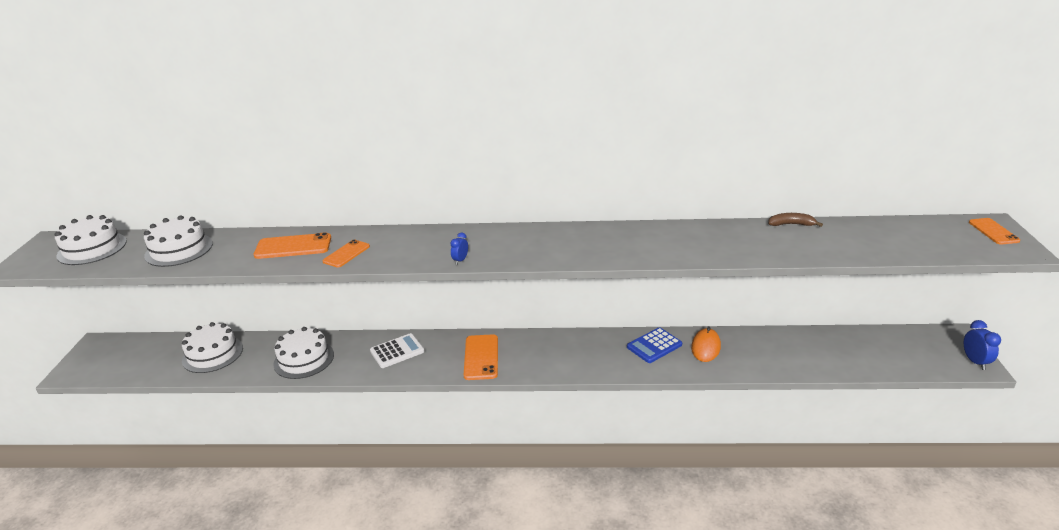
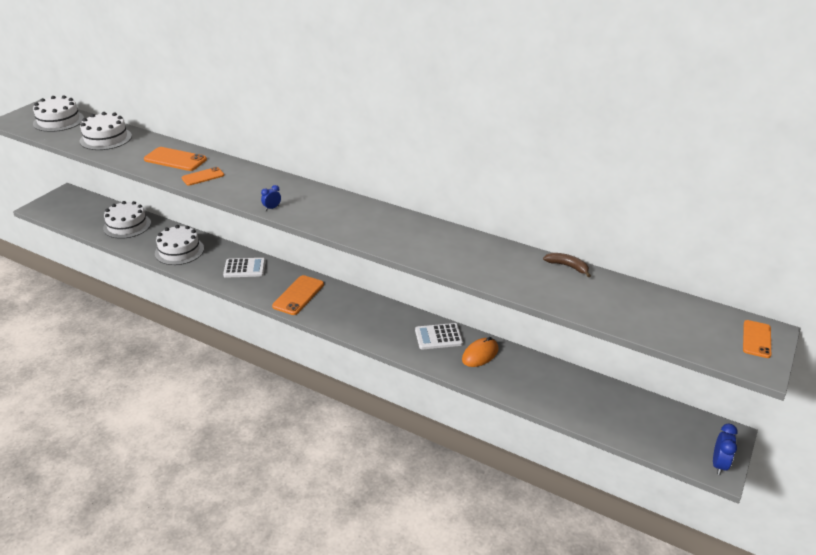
camera: 25 degrees right, 5 degrees up
blue calculator [627,327,682,363] -> white calculator [415,323,463,350]

